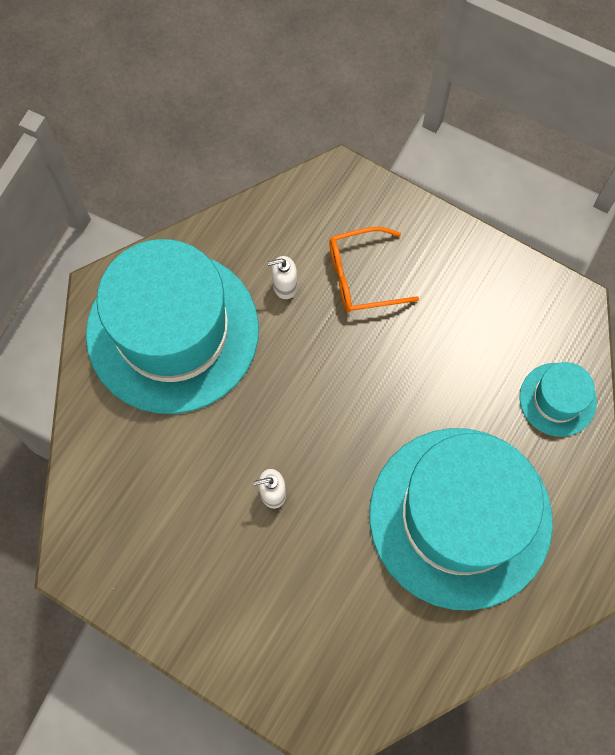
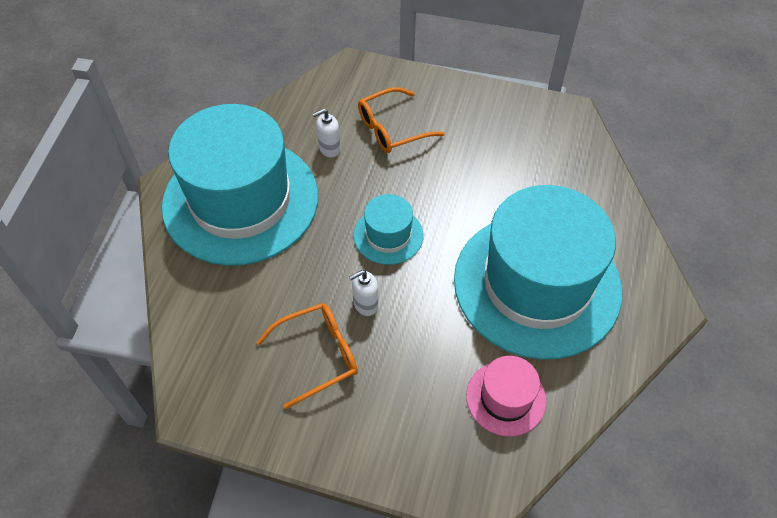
camera: 15 degrees left, 15 degrees down
turquoise hat [520,362,597,437] -> turquoise hat moved to [354,194,423,265]
none -> orange glasses [256,303,358,409]
none -> pink hat [466,356,546,436]

